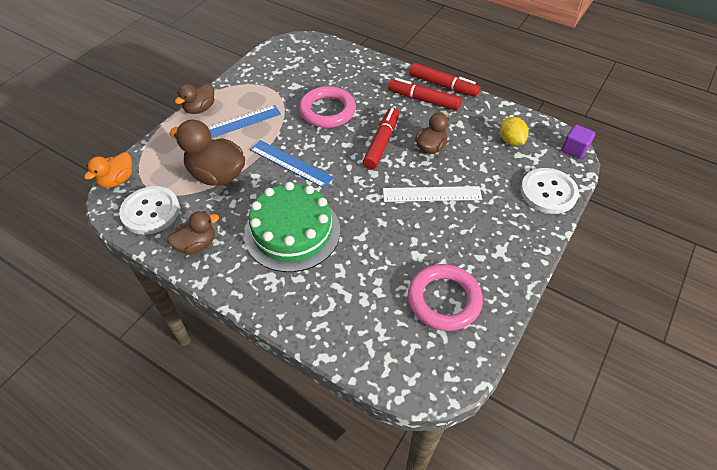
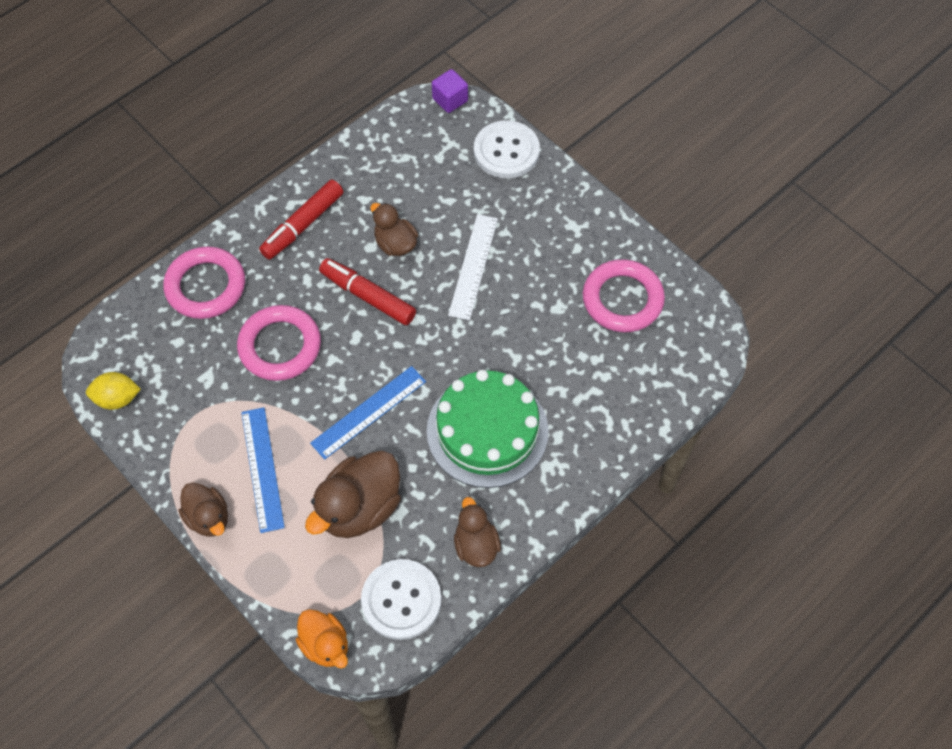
camera: 75 degrees left, 10 degrees up
red marker [410,63,480,97] -> none
yellow lemon [500,117,529,146] -> yellow lemon moved to [86,372,141,410]
none -> pink ring [163,246,245,319]

